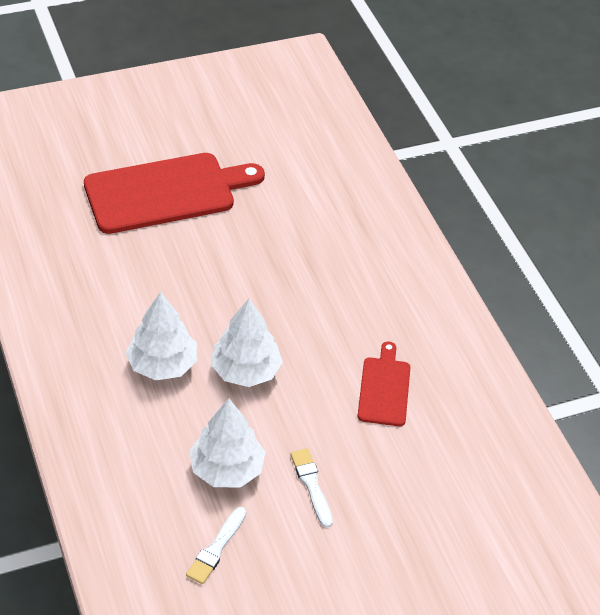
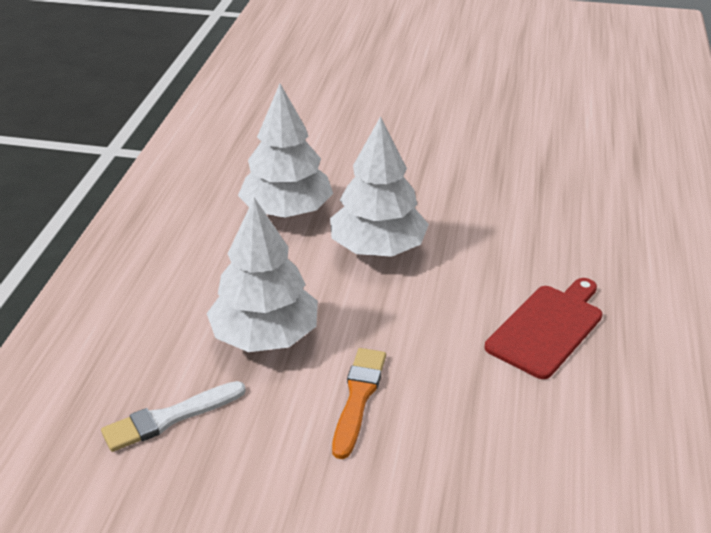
camera: 35 degrees right, 10 degrees down
red cutting board [84,153,265,234] -> none
white brush [290,448,333,528] -> orange brush [332,348,386,459]

